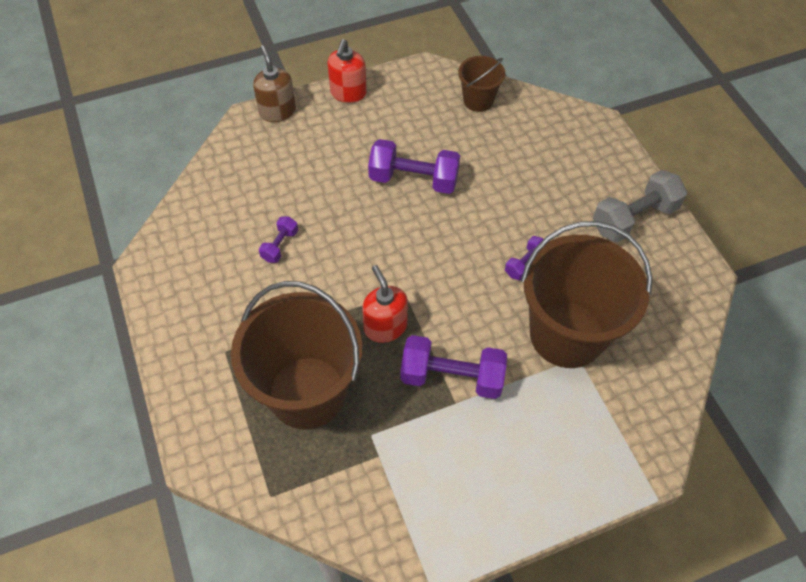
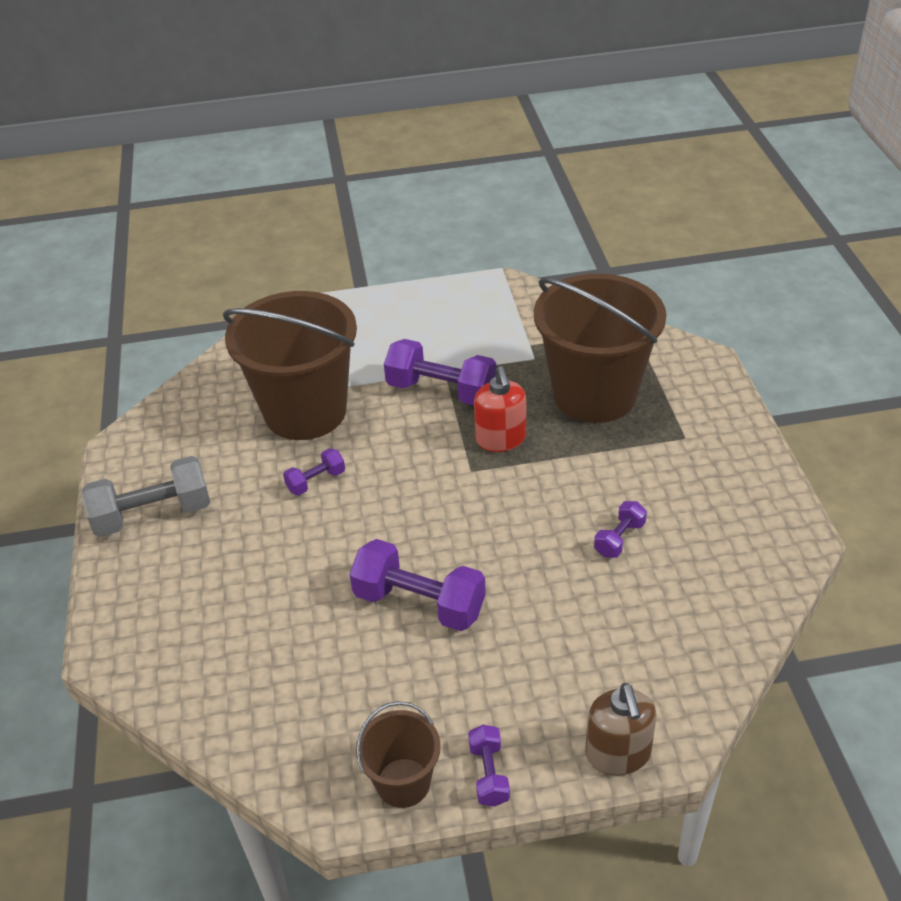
camera: 165 degrees left, 15 degrees down
red soap dispenser [327,39,367,103] -> purple dumbbell [468,725,510,807]
brown bucket [458,56,505,112] -> brown bucket moved to [356,701,441,808]

